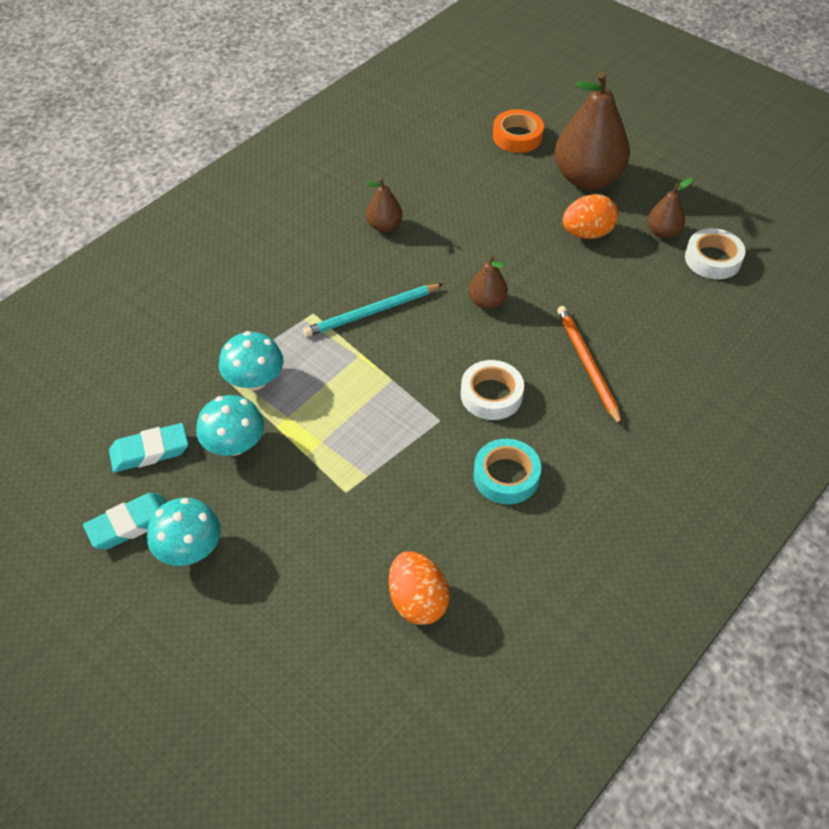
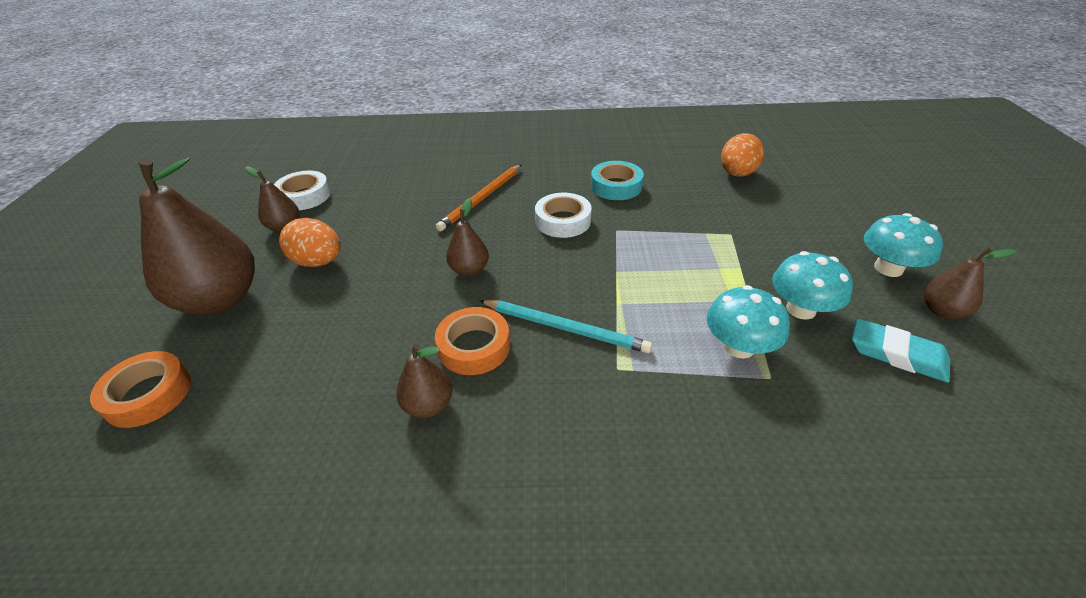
camera: 130 degrees left, 10 degrees down
turquoise eraser [83,493,166,550] -> brown pear [924,247,1017,319]
none -> orange tape [435,307,510,375]

